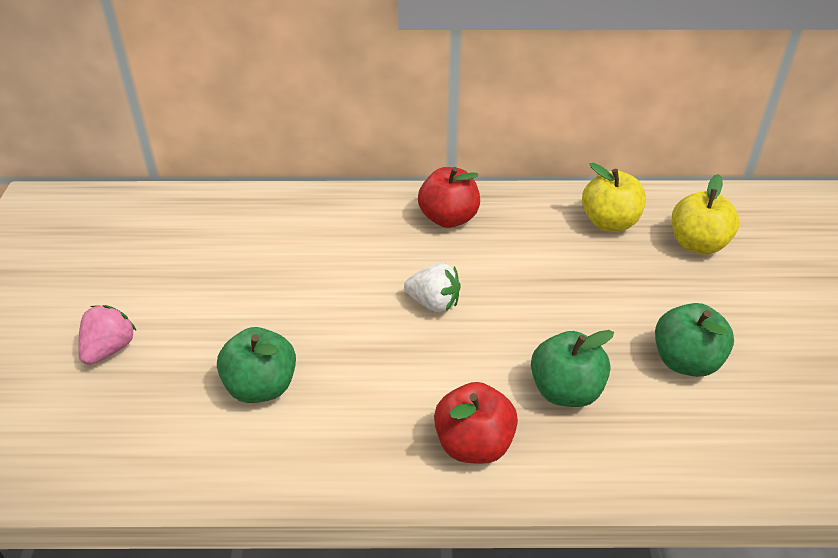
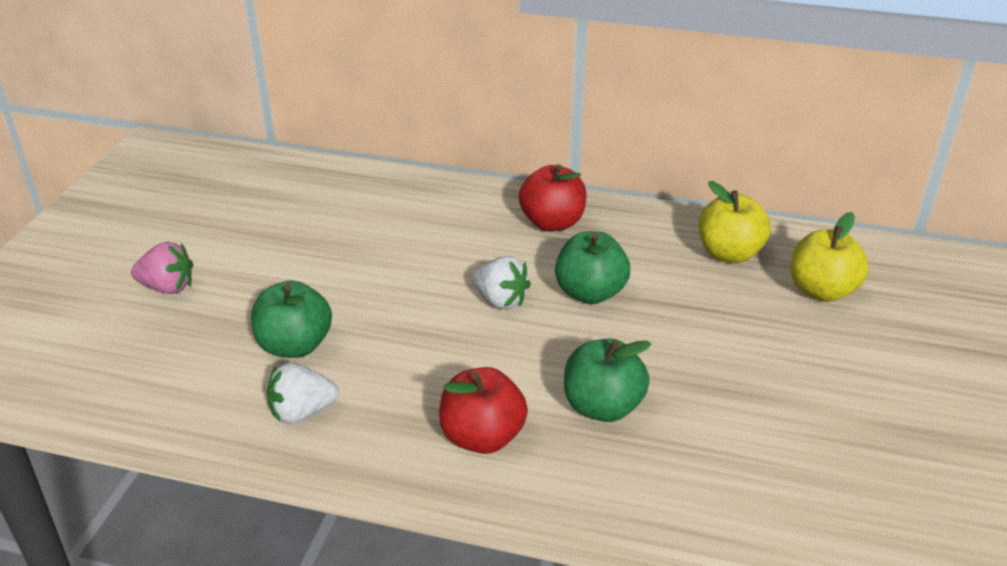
camera: 15 degrees right, 5 degrees down
pink strawberry [78,305,137,365] -> pink strawberry turned 60 degrees clockwise [131,242,193,294]
green apple [655,303,734,377] -> green apple moved to [555,231,630,304]
none -> white strawberry [267,363,339,424]

